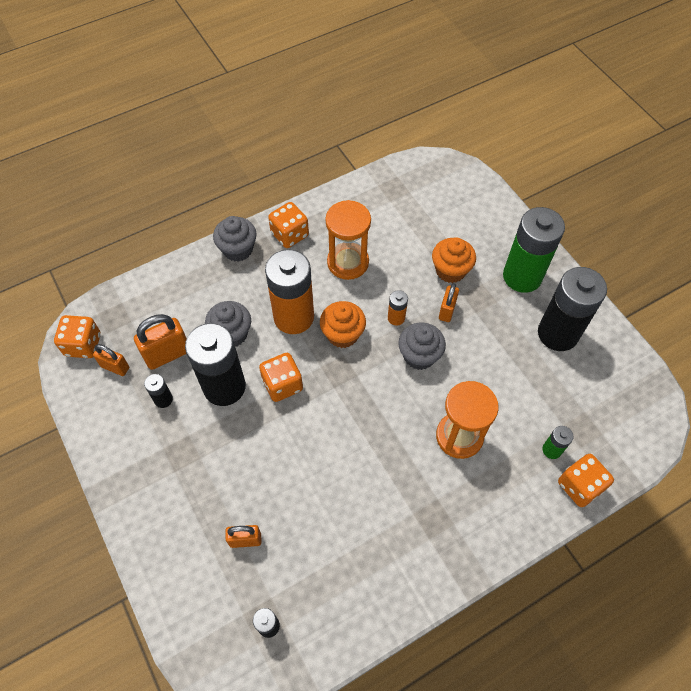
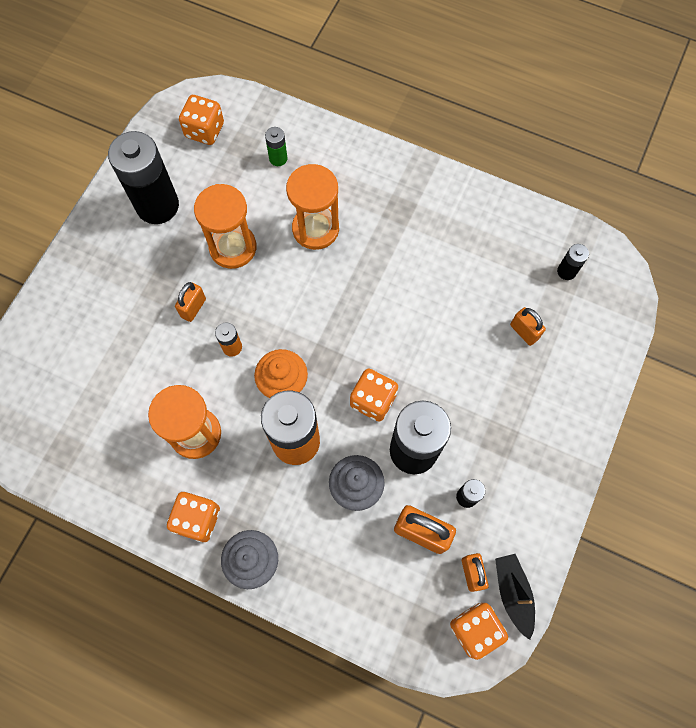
camera: 125 degrees left, 10 degrees up
grey cupcake [398,322,446,370] -> none
orange cupcake [432,238,476,283] -> none
orange padlock [439,283,459,322] -> orange padlock turned 45 degrees counterclockwise [175,282,206,322]
green battery [503,207,565,293] -> none
orange dice [558,454,614,507] -> orange dice moved to [179,95,224,145]
none -> orange hourglass [194,184,256,269]
none -> black boat [495,554,535,640]

